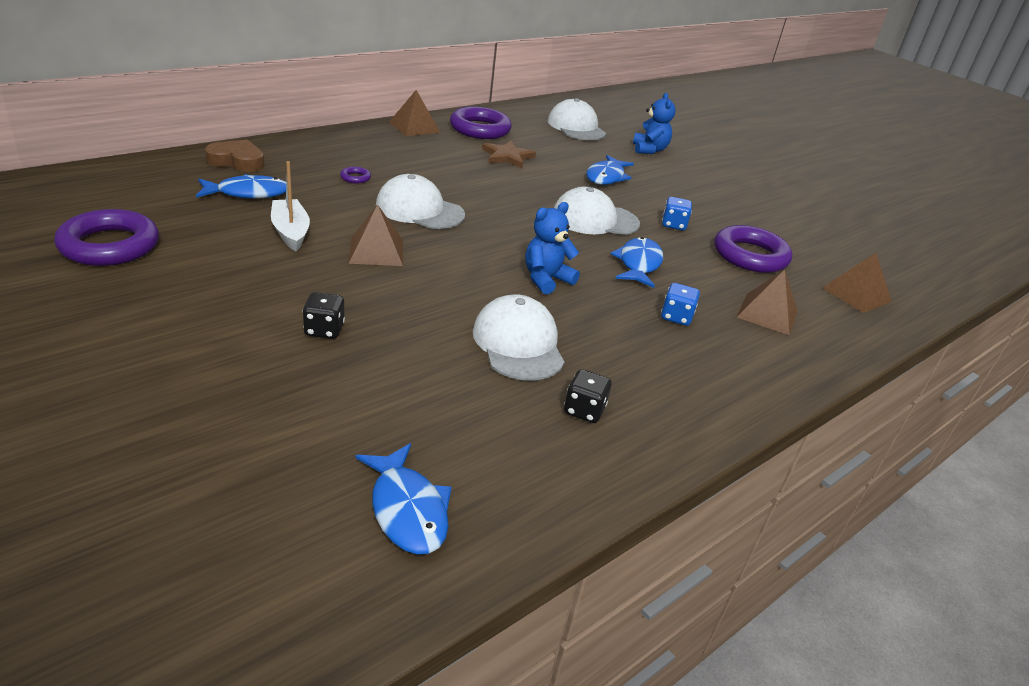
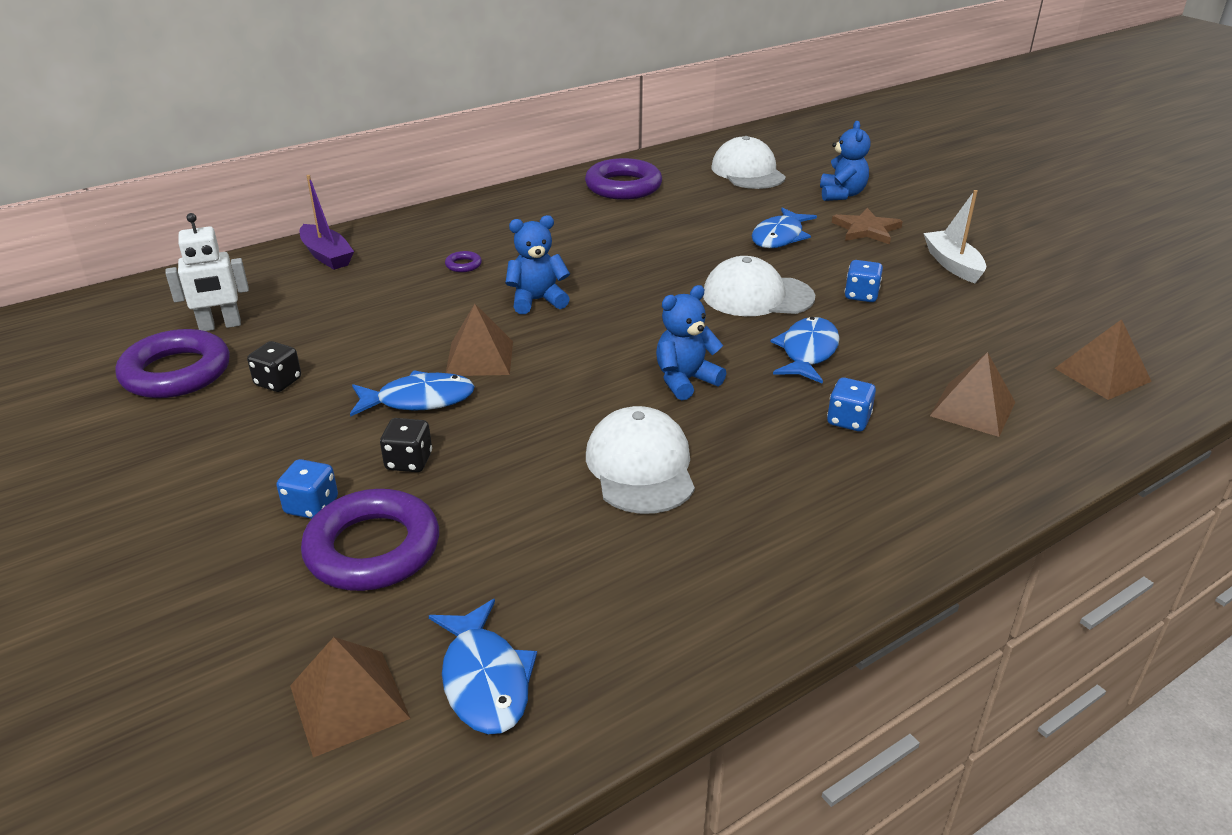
camera: 10 degrees right, 0 degrees up
blue fish [196,174,286,199] -> blue fish moved to [350,370,475,417]
brown heart [205,139,265,172] -> purple boat [300,175,354,270]
white boat [271,161,310,252] -> white boat moved to [923,190,986,283]
white cap [376,174,465,229] -> blue teddy bear [505,215,570,314]
brown pyramid [389,90,440,136] -> brown pyramid moved to [290,637,411,758]
brown star [482,141,536,168] -> brown star moved to [832,208,903,244]
black dice [564,369,612,423] -> black dice moved to [247,341,301,392]
purple ring [714,225,792,273] -> purple ring moved to [301,489,439,591]
none -> white robot [165,213,249,331]
none -> blue dice [276,459,338,519]

